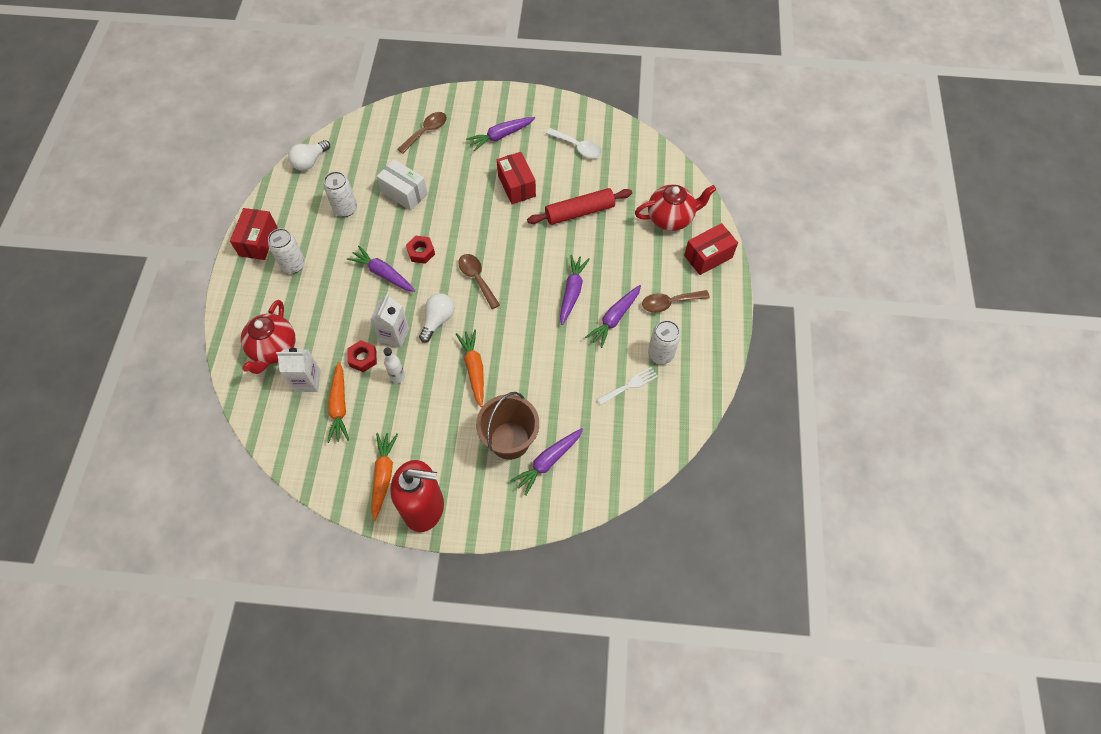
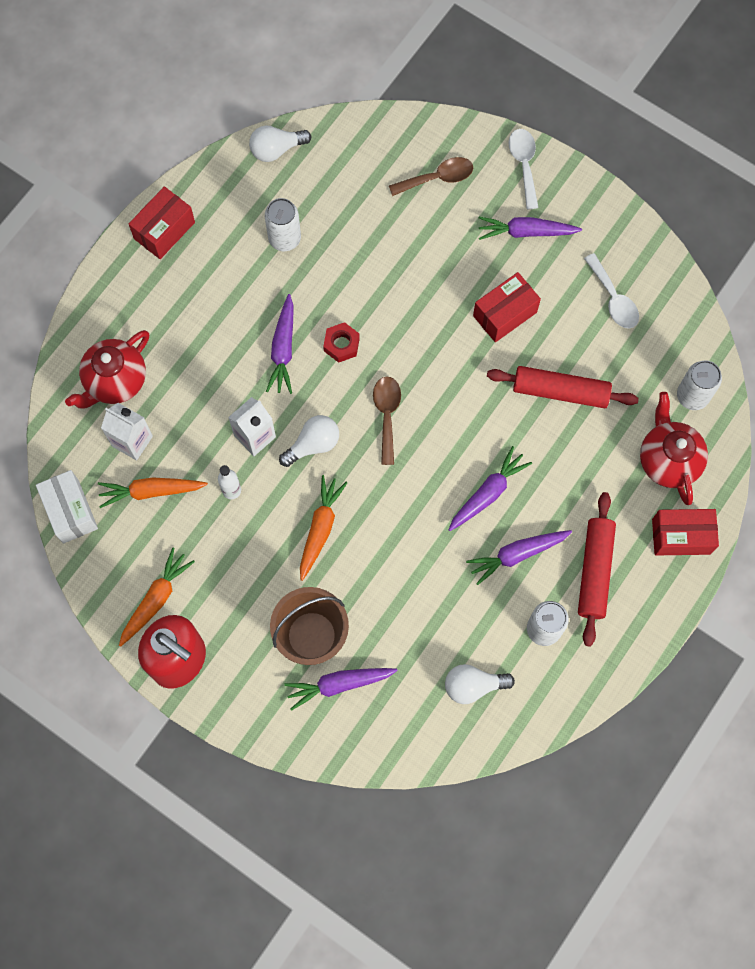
camera: 30 degrees right, 10 degrees up
white can [268,228,305,273] -> white can moved to [677,360,722,410]
orange carrot [327,362,349,443] -> orange carrot turned 60 degrees clockwise [98,477,208,508]
purple carrot [347,246,415,292] -> purple carrot turned 150 degrees counterclockwise [266,294,294,394]
red nut [347,340,377,372] -> none
white box [377,159,428,211] -> white box moved to [36,470,98,544]
red box [497,152,536,204] -> red box turned 45 degrees clockwise [473,272,541,342]
white fork [597,367,658,405] -> none
red teapot [635,185,716,231] -> red teapot turned 120 degrees counterclockwise [640,392,708,505]
brown spoon [642,290,710,313] -> red rolling pin [578,492,616,646]
none -> white light bulb [445,664,515,704]
none -> white spoon [509,129,539,210]

